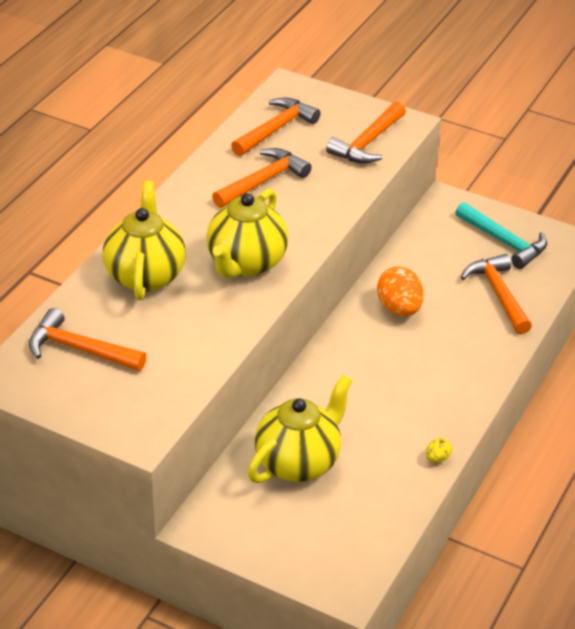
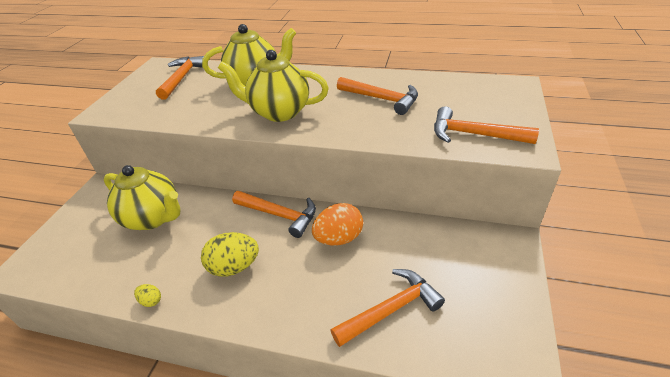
camera: 80 degrees right, 0 degrees up
orange hammer [231,97,321,156] -> orange hammer moved to [232,191,316,238]
turquoise hammer [455,202,547,269] -> none
none -> yellow egg [201,232,259,277]

